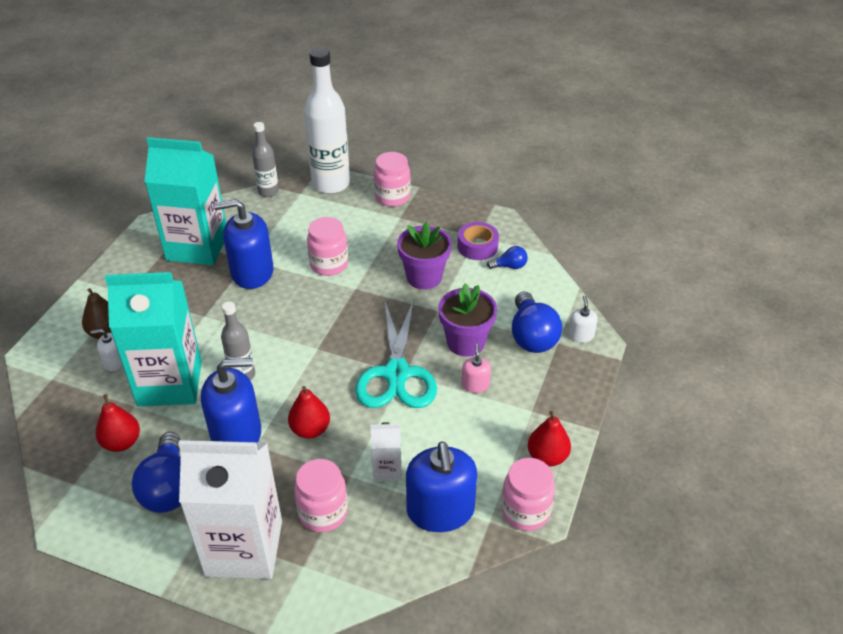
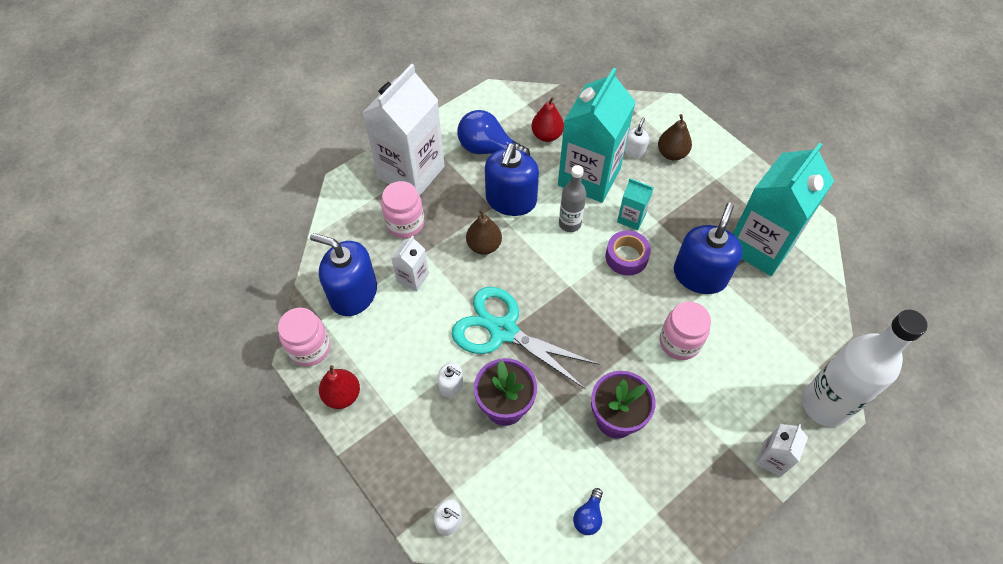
camera: 120 degrees right, 15 degrees up
grey bottle [252,122,279,197] -> none
red pear [288,386,330,439] -> brown pear [466,209,502,255]
pink jar [374,152,411,207] -> white carton [755,424,808,477]
purple tape [458,222,499,260] -> purple tape moved to [606,230,651,276]
pink soap dispenser [462,344,491,393] -> white soap dispenser [437,362,463,397]
blue light bulb [512,292,562,353] -> none
none -> turquoise carton [617,178,653,230]

